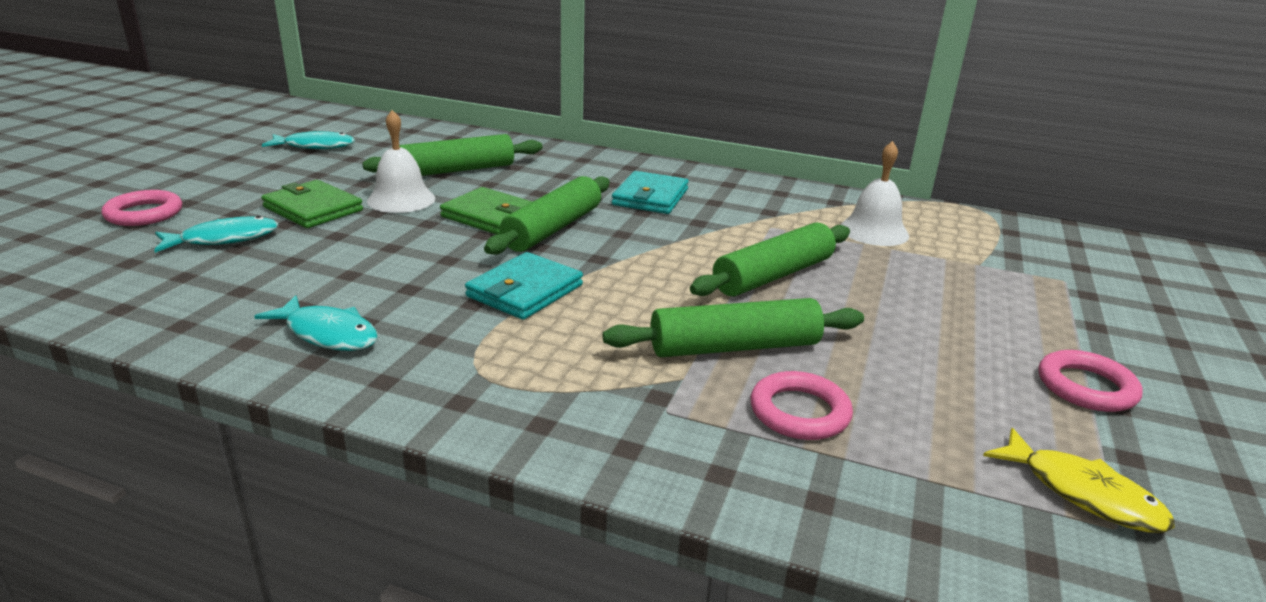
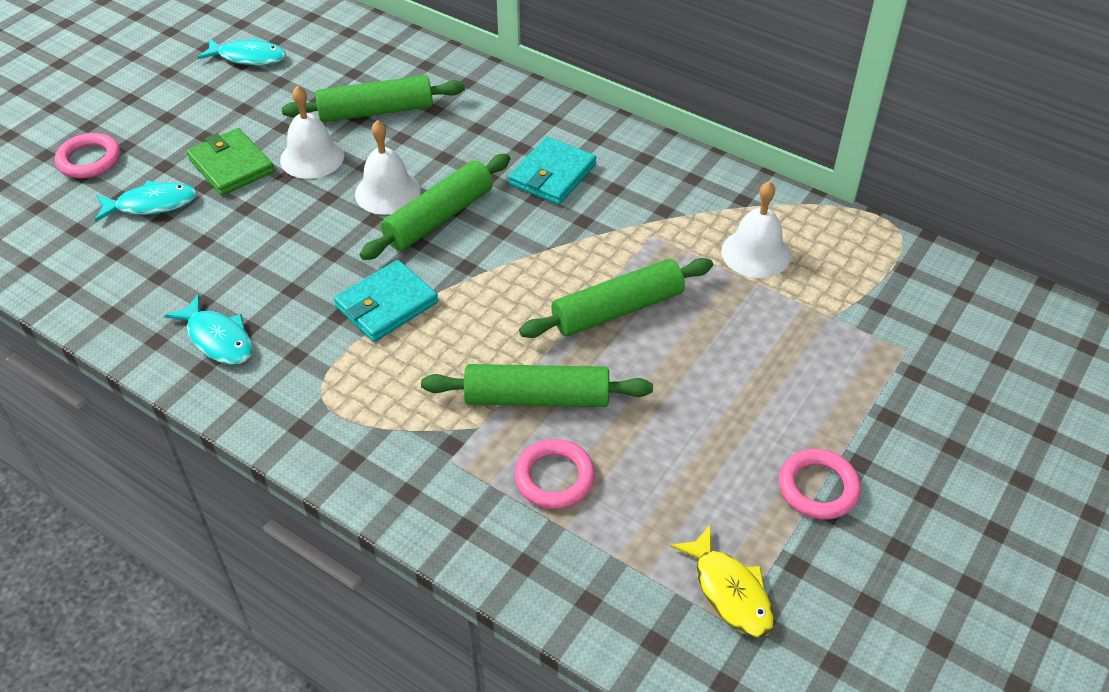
camera: 15 degrees right, 20 degrees up
green wallet [440,187,532,235] -> white bell [355,120,421,215]

